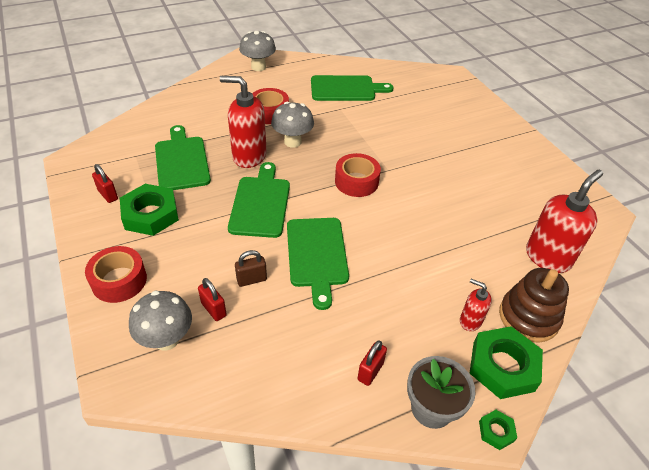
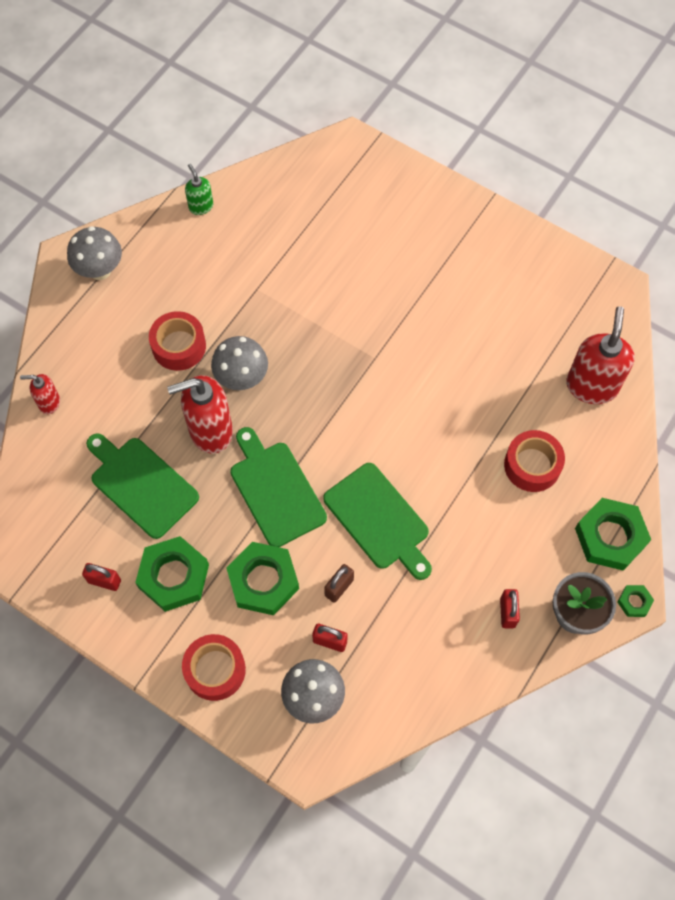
camera: 30 degrees left, 20 degrees up
green cutting board [311,75,394,101] -> none
red tape [335,153,381,197] -> red tape moved to [504,430,565,492]
red soap dispenser [460,279,492,331] -> red soap dispenser moved to [20,374,60,414]
brown stacking toy [499,268,569,343] -> none
none -> green soap dispenser [185,164,213,215]
none -> green nut [226,542,299,615]

